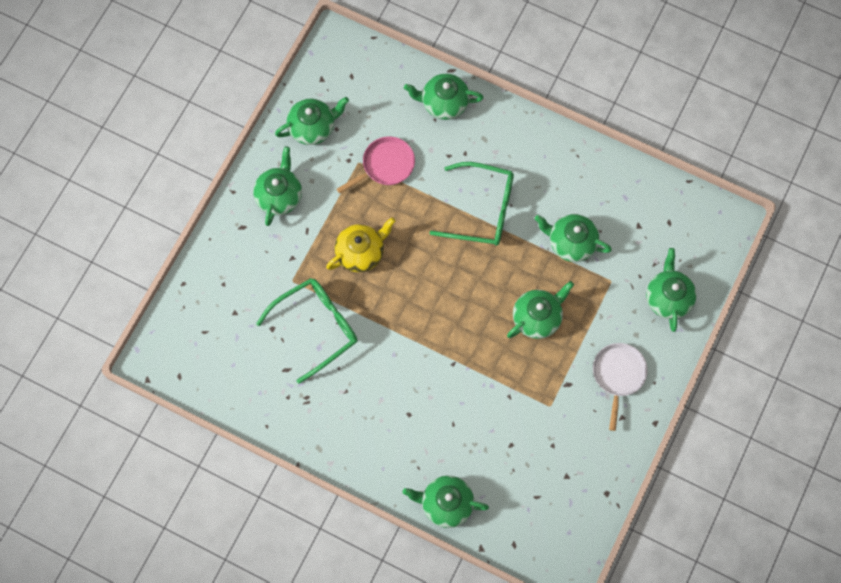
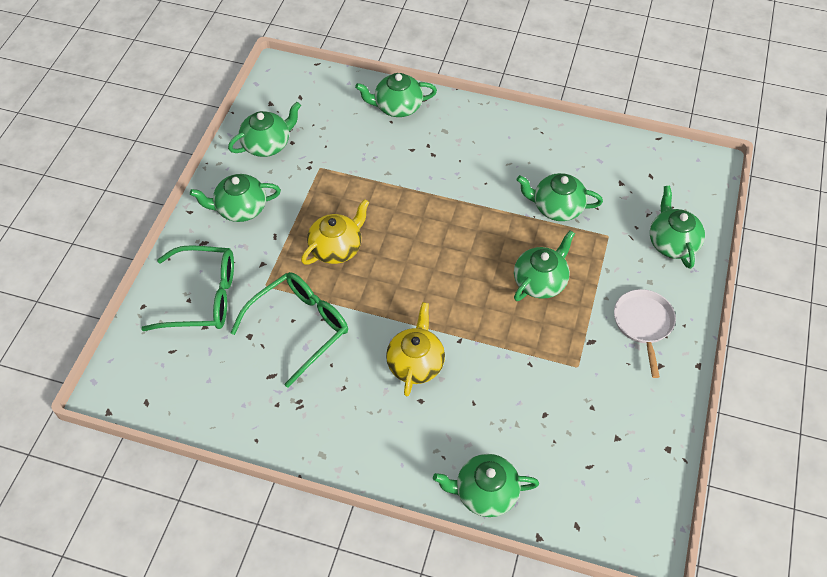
camera: 10 degrees left, 15 degrees down
green teapot [253,147,302,226] -> green teapot turned 105 degrees counterclockwise [190,174,281,222]
pink pan [337,137,415,194] -> none
green glasses [430,162,514,246] -> green glasses moved to [141,245,234,331]
none -> yellow teapot [386,302,445,397]

